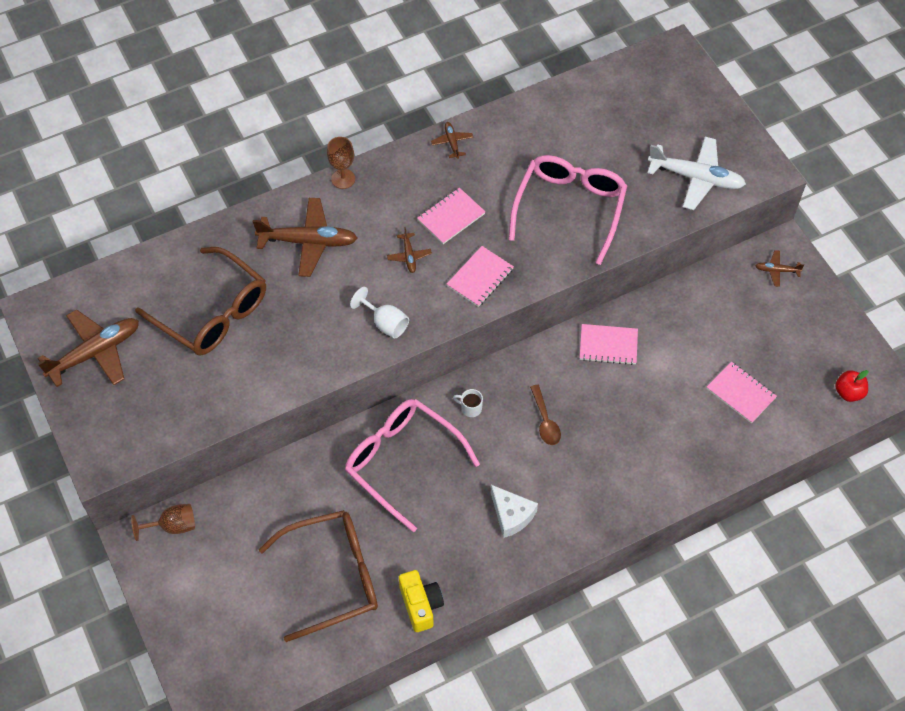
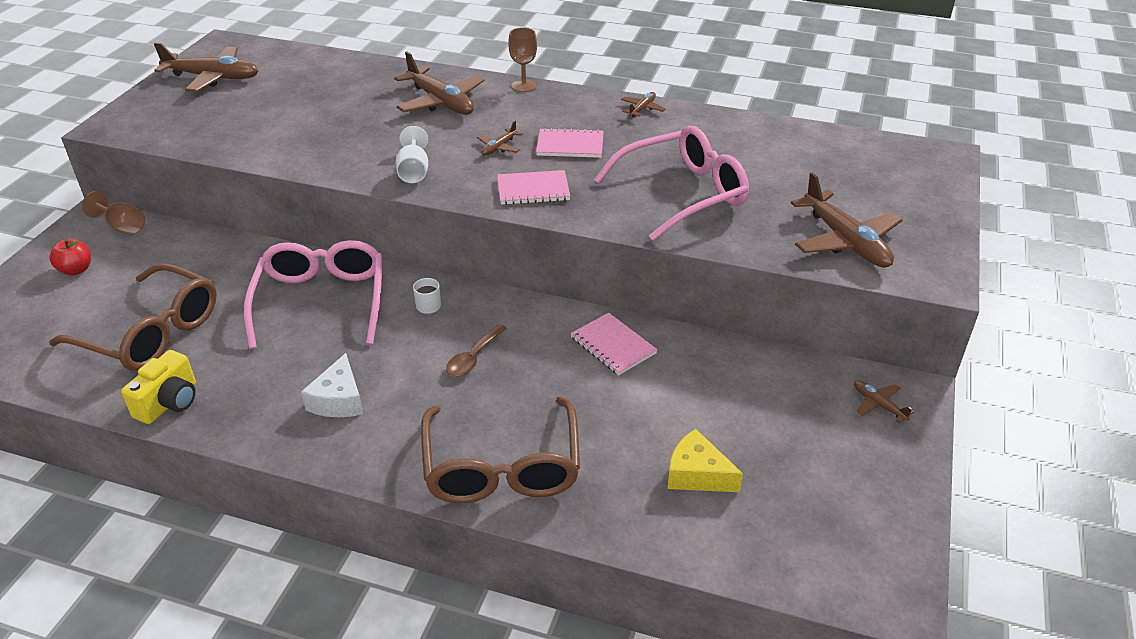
camera: 45 degrees right, 20 degrees down
brown glasses [135,247,266,356] -> brown glasses moved to [421,397,580,503]
white plane [647,137,746,210] -> brown plane [791,172,902,268]
pink notebook [707,361,777,423] -> yellow cheese [667,429,743,492]
red apple [835,370,868,402] -> red apple moved to [49,239,91,276]

